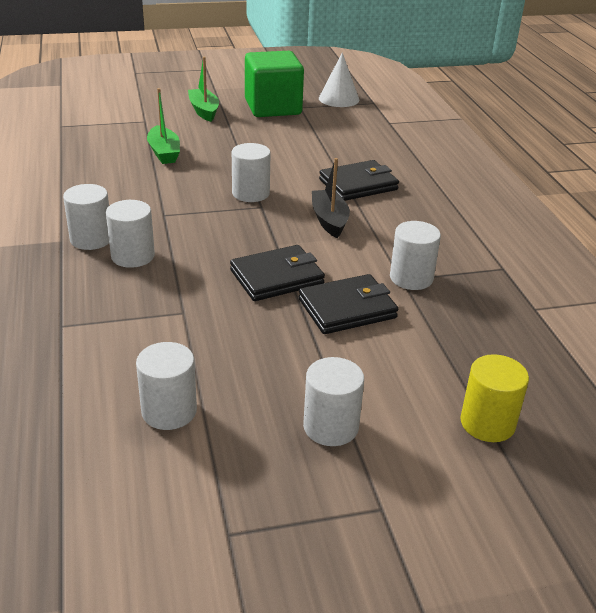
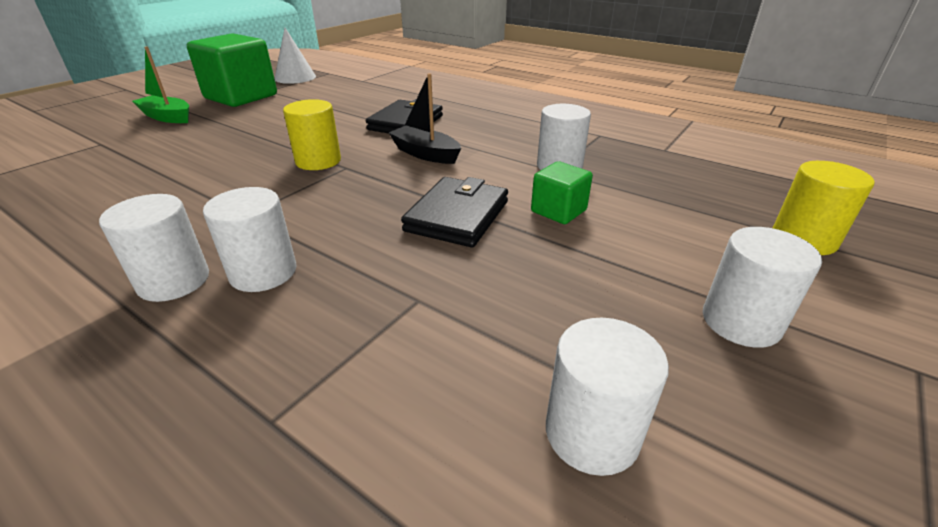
camera: 40 degrees left, 0 degrees up
green boat [147,88,180,164] -> none
white cylinder [232,143,270,202] -> yellow cylinder [283,99,341,170]
black wallet [299,274,398,334] -> green cube [531,161,593,224]

